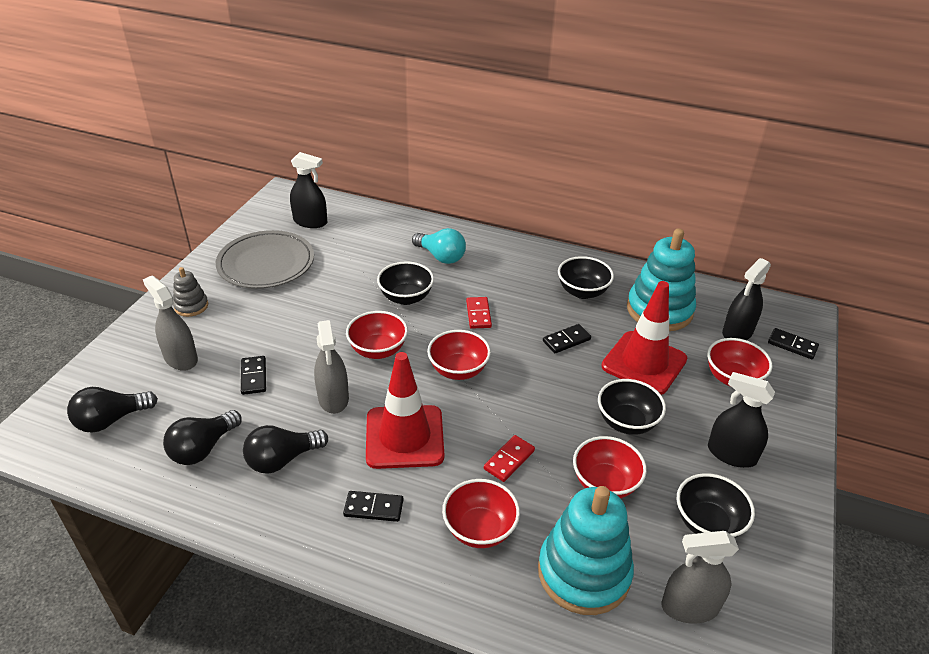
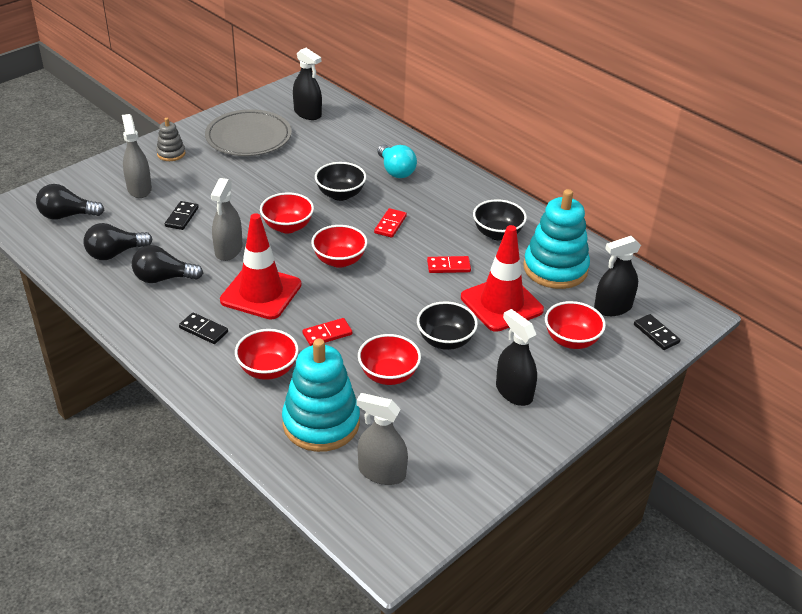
camera: 25 degrees right, 0 degrees up
black domino [543,324,591,353] -> red domino [427,256,471,273]
black bowl [677,473,755,538] -> none

